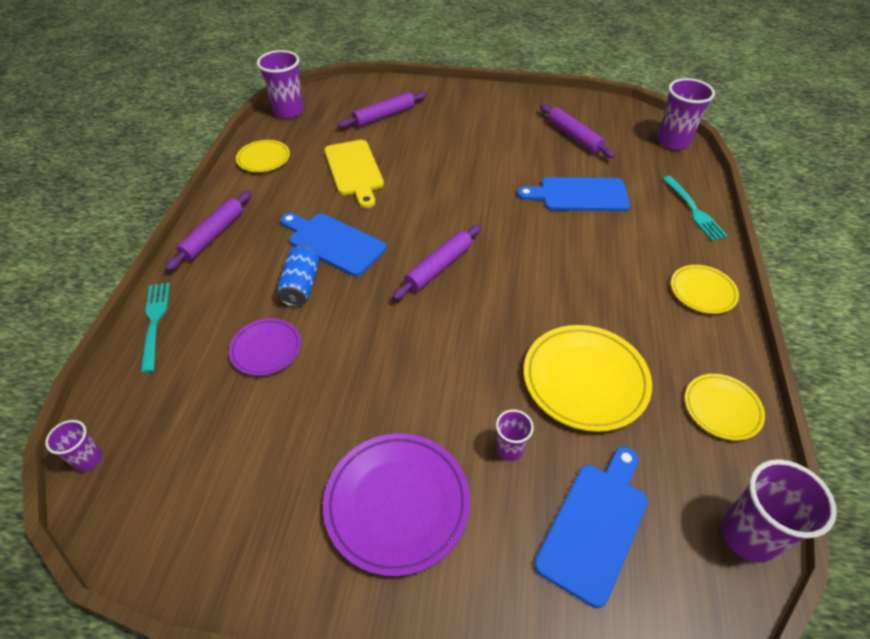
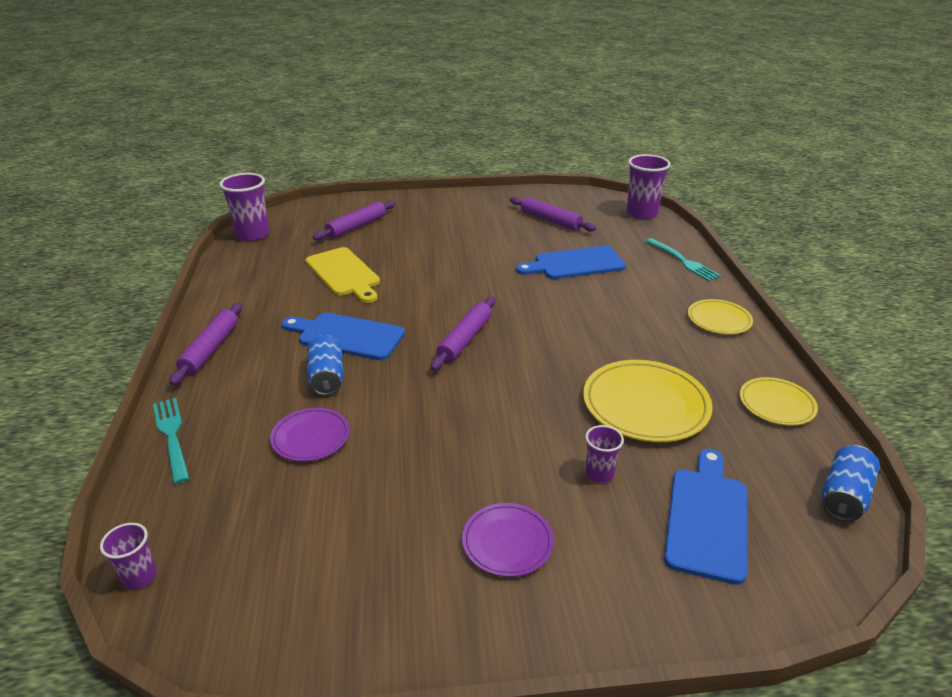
camera: 15 degrees left, 15 degrees down
yellow plate [236,140,290,172] -> none
purple plate [323,433,470,576] -> purple plate [462,503,554,577], size x0.59
purple cup [721,459,837,563] -> blue can [821,445,880,521]

